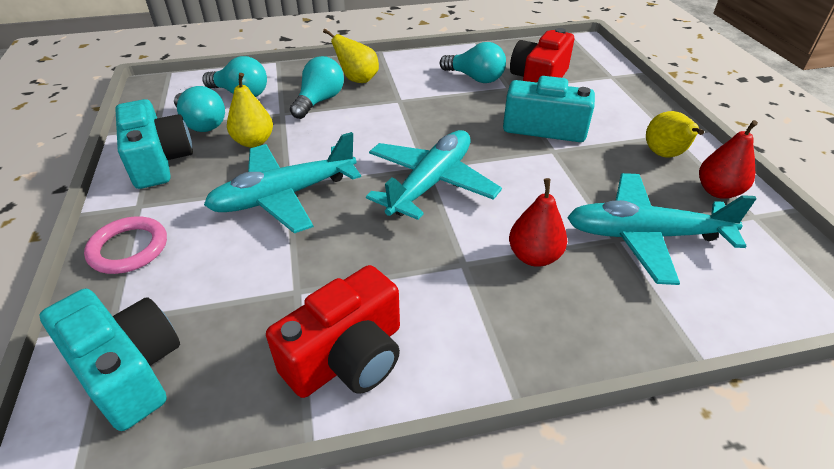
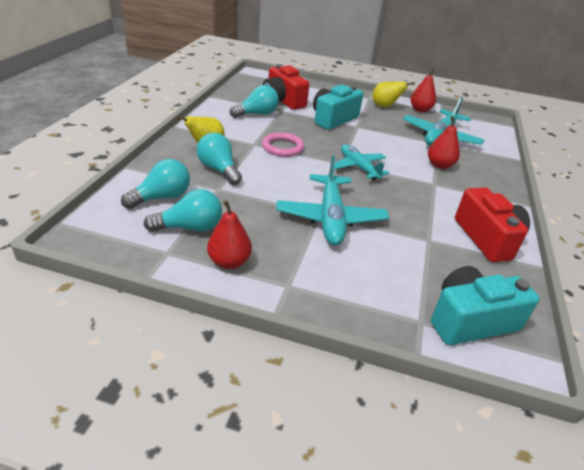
camera: 65 degrees left, 5 degrees down
pink ring [84,216,167,274] -> pink ring moved to [262,132,304,157]
turquoise camera [115,99,193,189] -> red pear [207,200,252,269]
yellow pear [227,73,273,148] -> none
turquoise plane [366,130,502,220] -> turquoise plane [334,144,389,180], size x0.66

